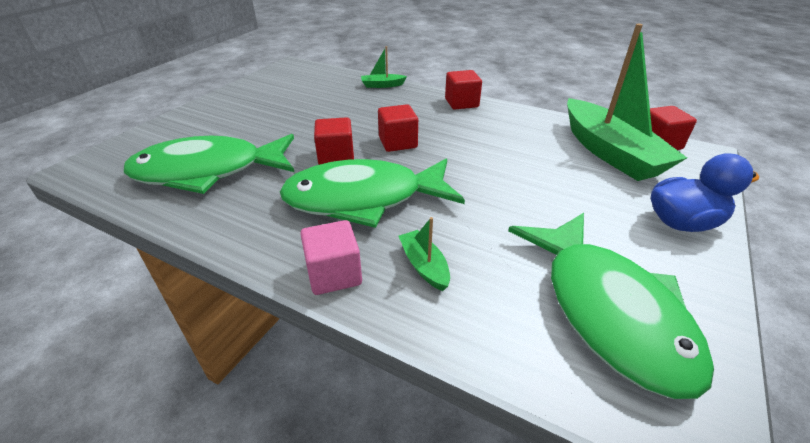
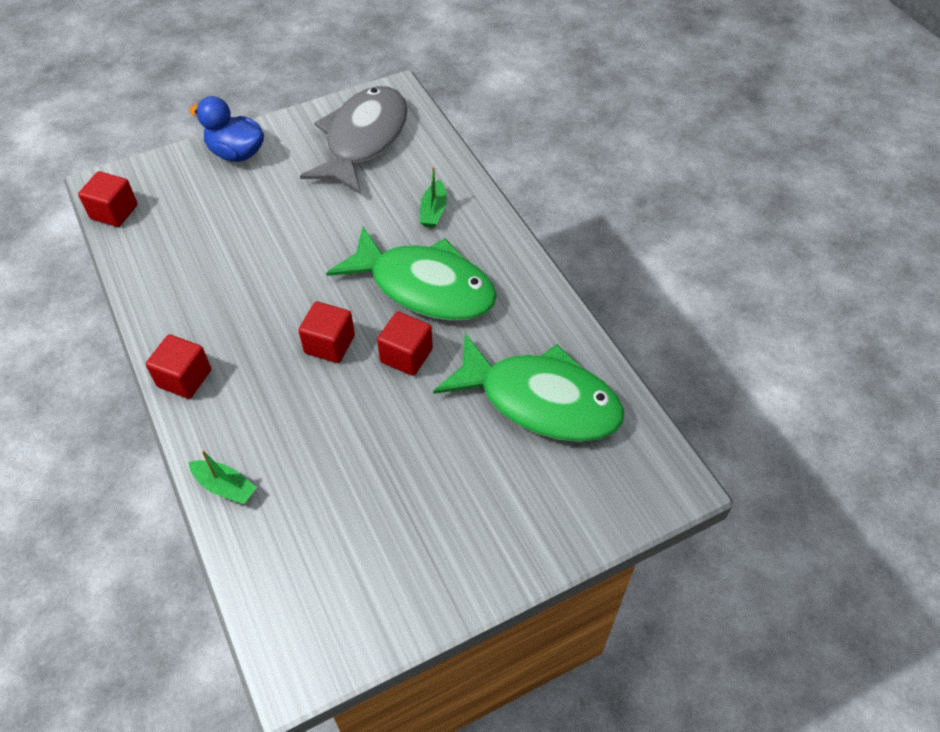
camera: 145 degrees left, 15 degrees up
pink cube [300,220,362,295] -> none
green fish [508,213,714,399] -> grey fish [300,86,408,194]
green boat [567,24,687,181] -> none

